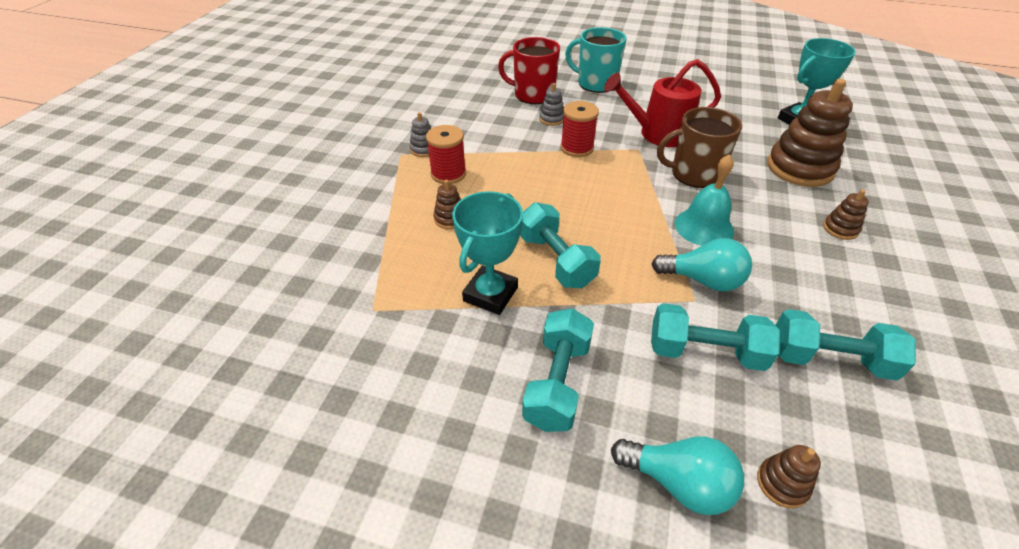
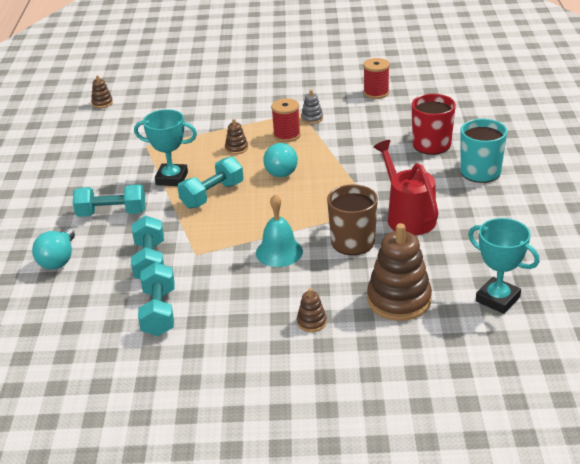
camera: 75 degrees right, 10 degrees down
grey stacking toy [539,83,564,126] -> none
red spool [561,101,599,157] -> red spool moved to [363,58,390,99]
turquoise light bulb [652,238,752,291] -> turquoise light bulb moved to [263,143,298,177]
brown stacking toy [757,445,821,508] -> brown stacking toy moved to [91,75,113,108]

